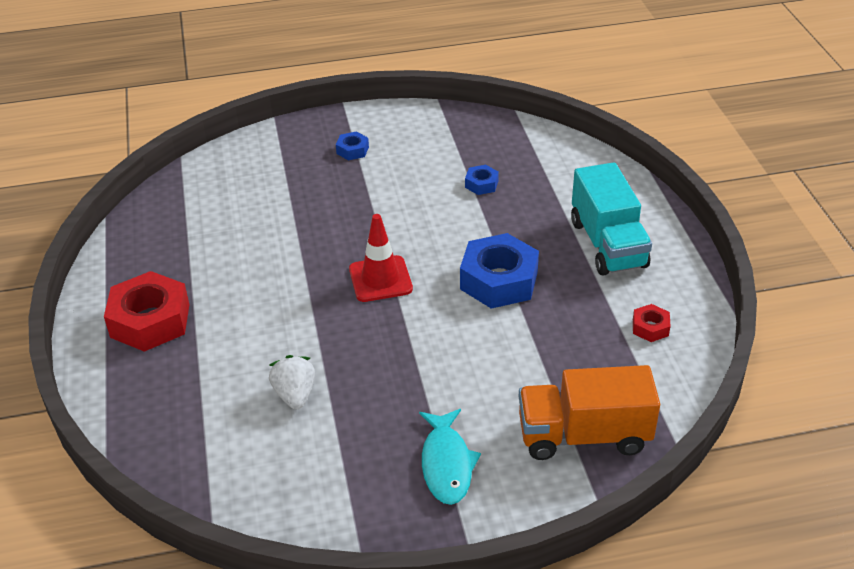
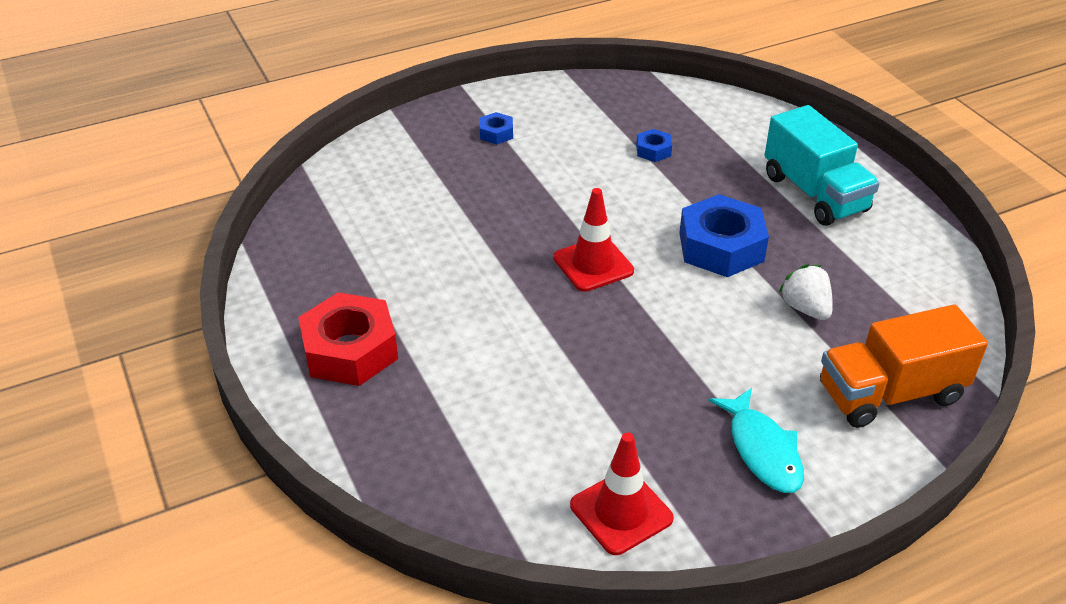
camera: 15 degrees left, 0 degrees up
white strawberry [269,355,315,409] -> white strawberry moved to [778,264,833,320]
red nut [633,304,670,342] -> none
none -> red traffic cone [570,433,674,555]

